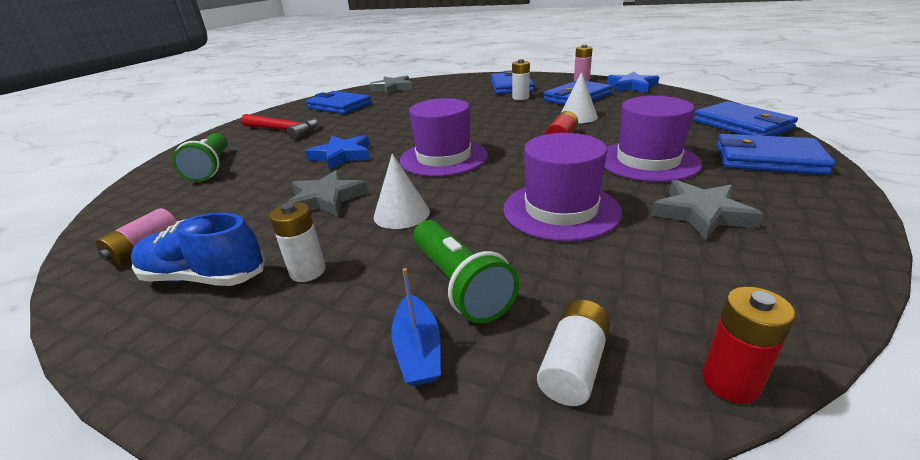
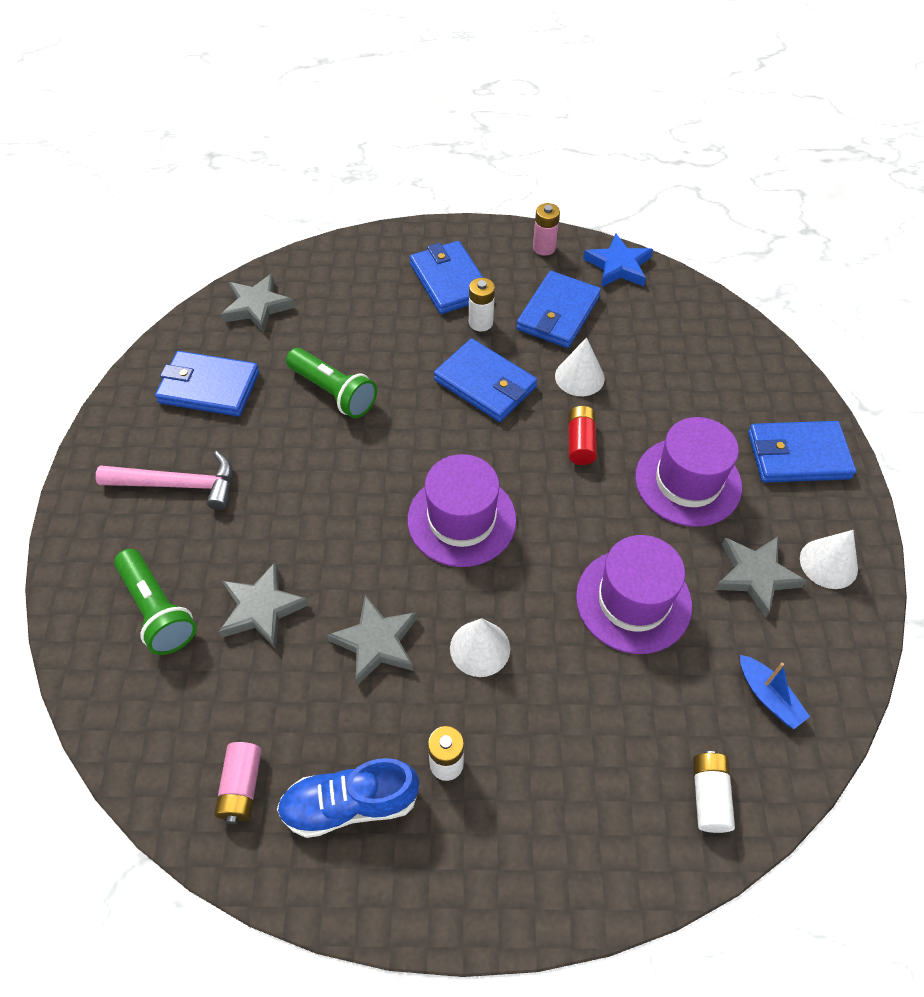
camera: 25 degrees left, 25 degrees up
red hammer [241,114,318,140] -> pink hammer [96,451,232,510]
blue star [305,135,370,170] -> none
blue boat [391,268,441,386] -> blue boat moved to [740,655,810,729]
green flashlight [413,220,519,323] -> green flashlight moved to [286,348,377,418]
blue wallet [693,101,798,136] -> blue wallet moved to [434,339,537,422]
red battery [702,286,796,404] -> none
none -> grey star [219,562,309,649]
none -> white cone [800,530,858,589]

